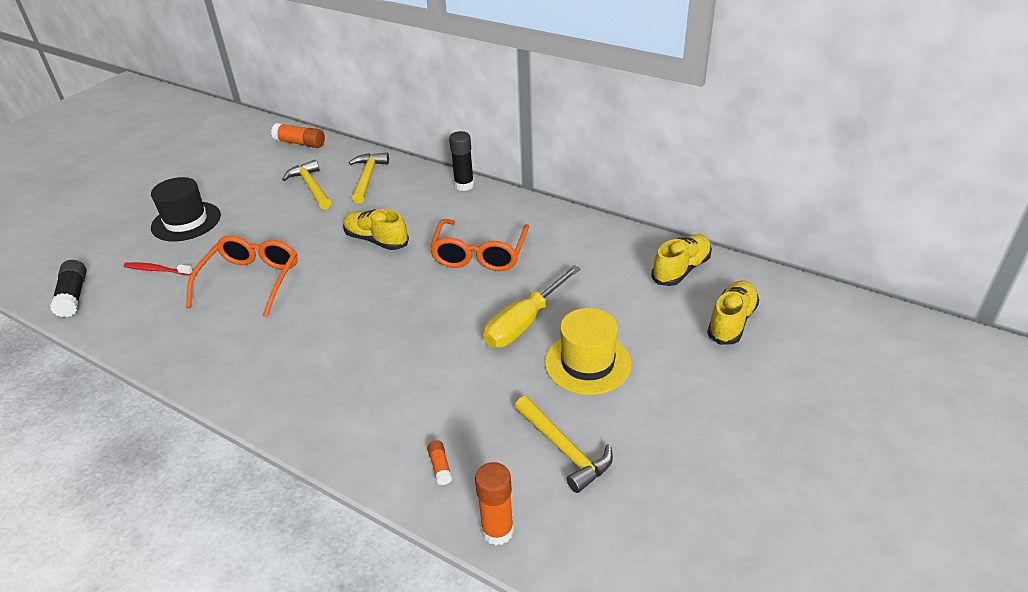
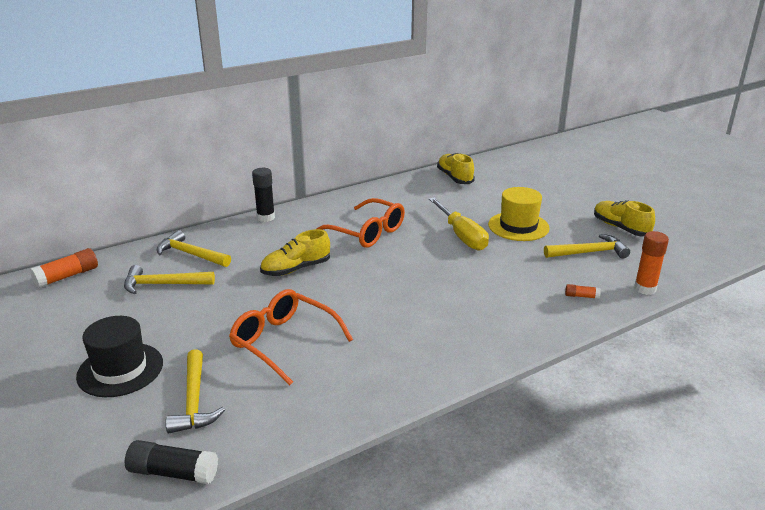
camera: 65 degrees left, 10 degrees down
red toothbrush [124,262,193,275] -> yellow hammer [166,349,225,434]
yellow shoe [707,280,759,345] -> yellow shoe moved to [594,200,655,236]

